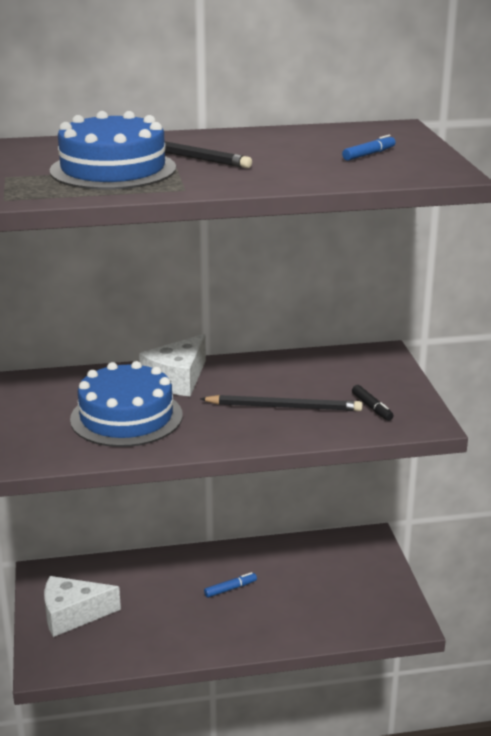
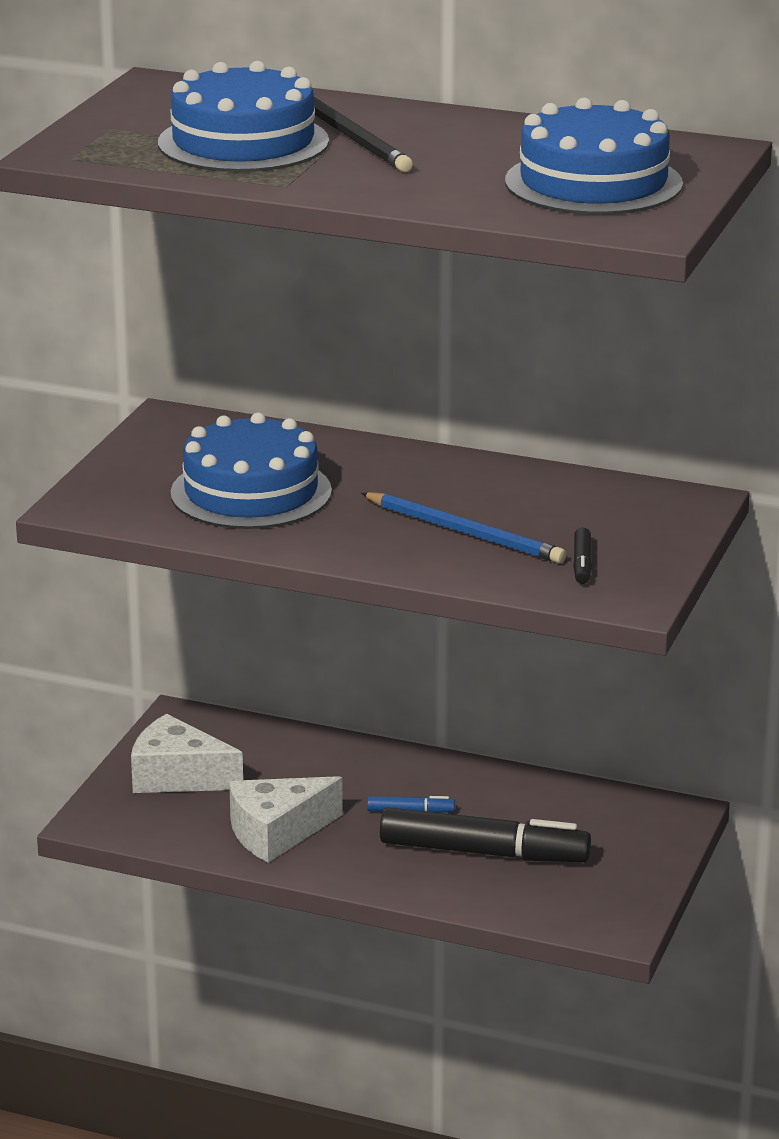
camera: 30 degrees right, 0 degrees up
white cheese [139,334,206,396] -> white cheese moved to [229,776,343,863]
black pencil [200,395,362,411] -> blue pencil [361,492,566,563]
blue marker [342,135,396,161] -> blue cake [505,98,683,215]
none -> black marker [380,807,591,862]

